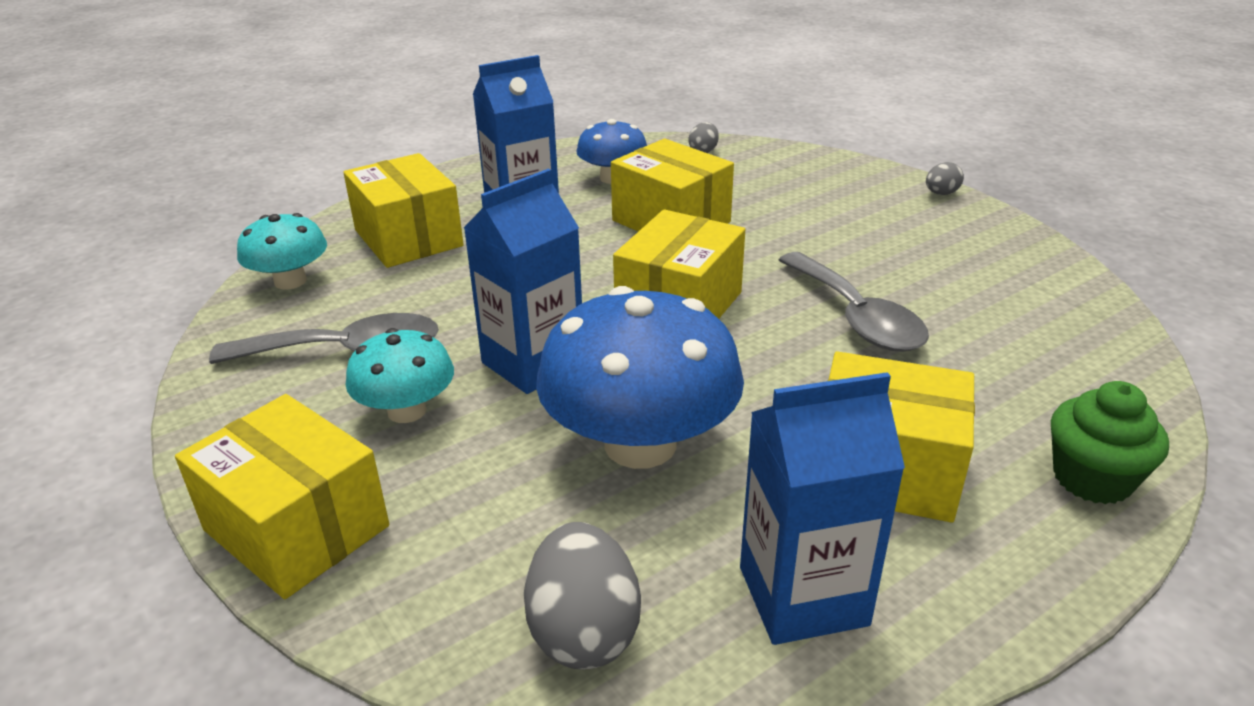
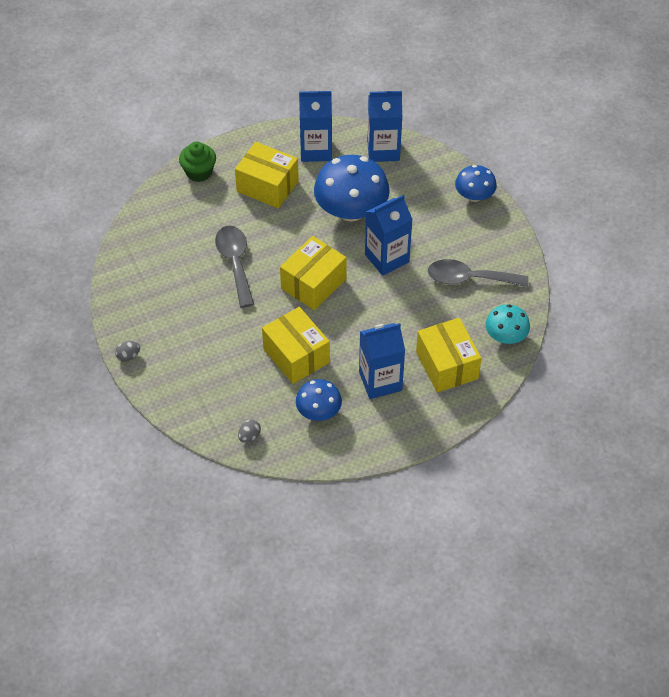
camera: 170 degrees left, 20 degrees up
yellow box [175,394,389,599] -> blue mushroom [455,165,497,202]
turquoise mushroom [345,328,454,423] -> none
grey egg [524,522,641,670] -> blue carton [367,91,402,162]

